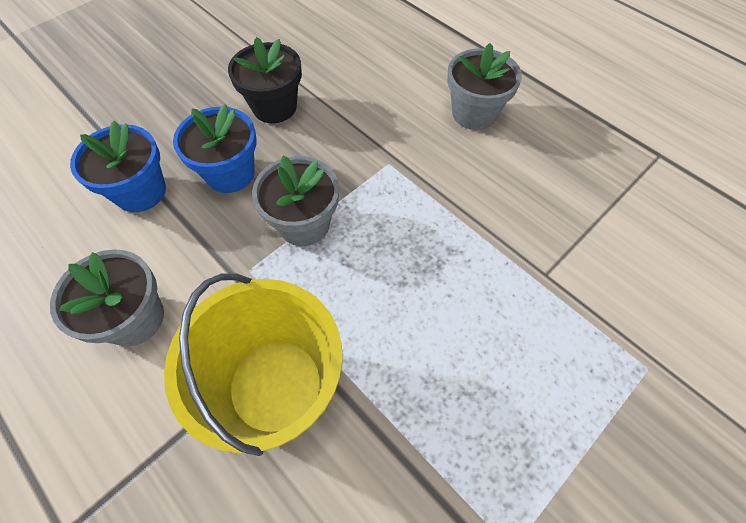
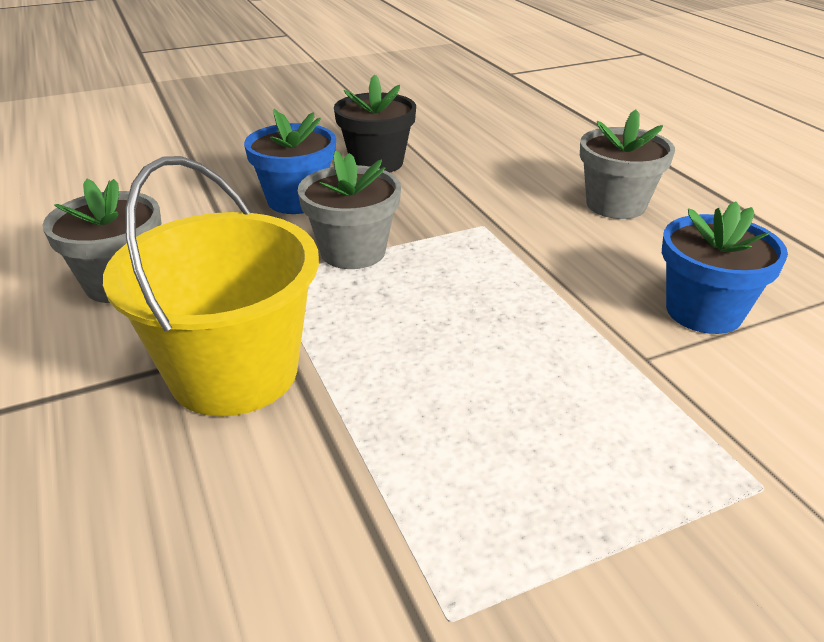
camera: 20 degrees right, 25 degrees down
blue flower pot [70,120,166,212] -> blue flower pot moved to [662,201,788,334]

